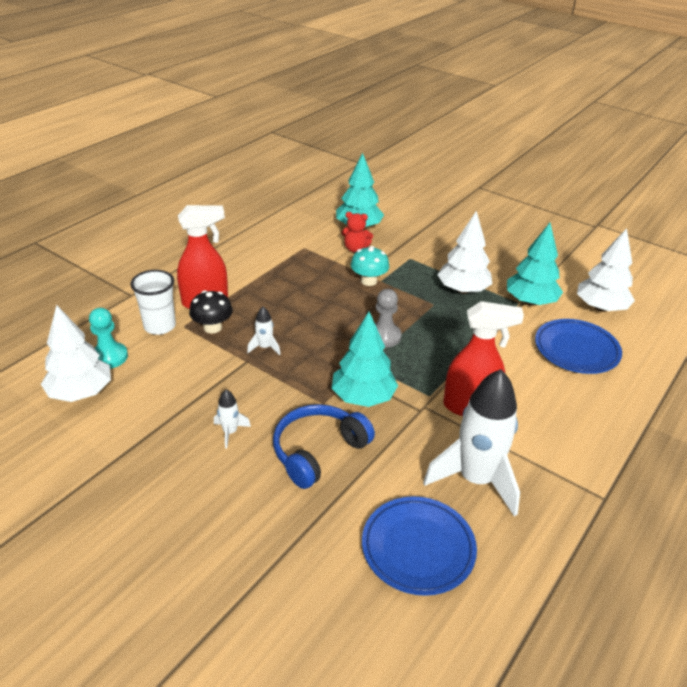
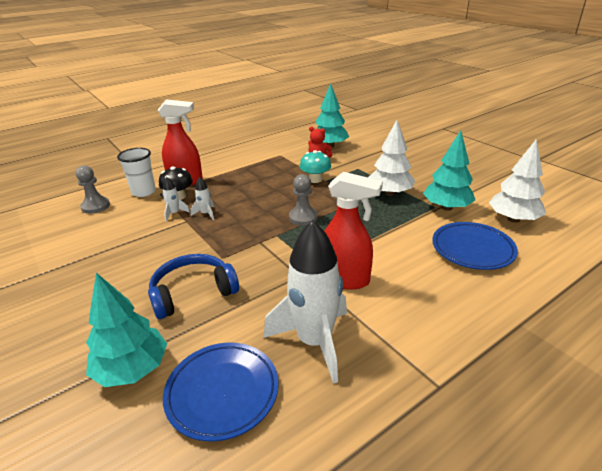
camera: 20 degrees right, 5 degrees down
white tree [41,305,111,402] -> none
turquoise pawn [89,308,128,369] -> grey pawn [76,165,110,214]
white rocket [214,390,251,449] -> white rocket moved to [162,177,190,221]
turquoise tree [332,312,398,407] -> turquoise tree moved to [86,273,167,387]

